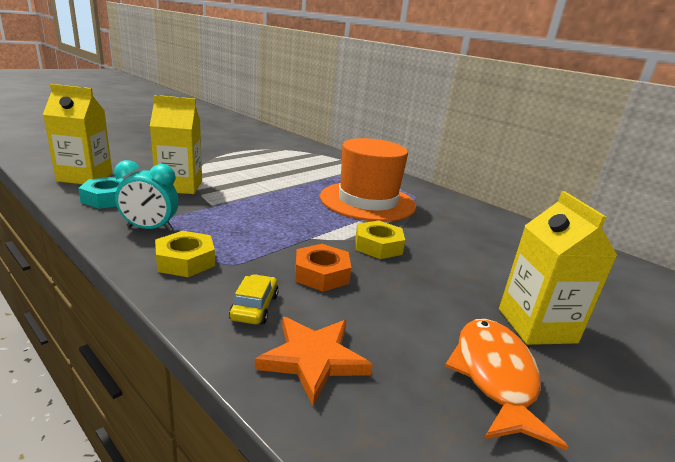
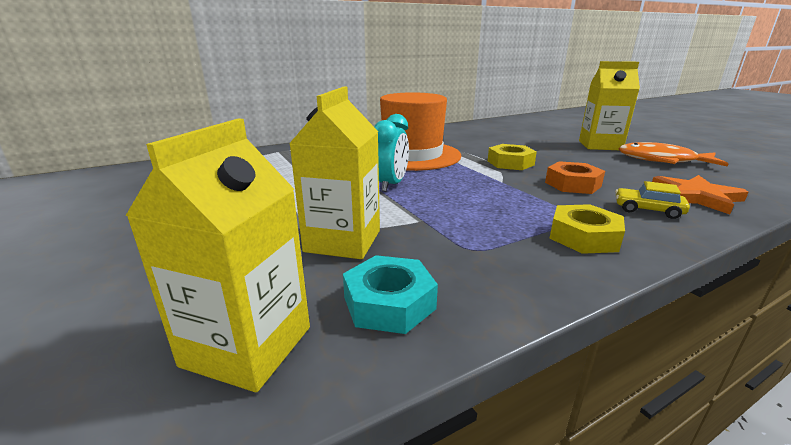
camera: 70 degrees left, 0 degrees up
turquoise clock [114,160,179,232] -> turquoise clock moved to [374,114,409,192]

